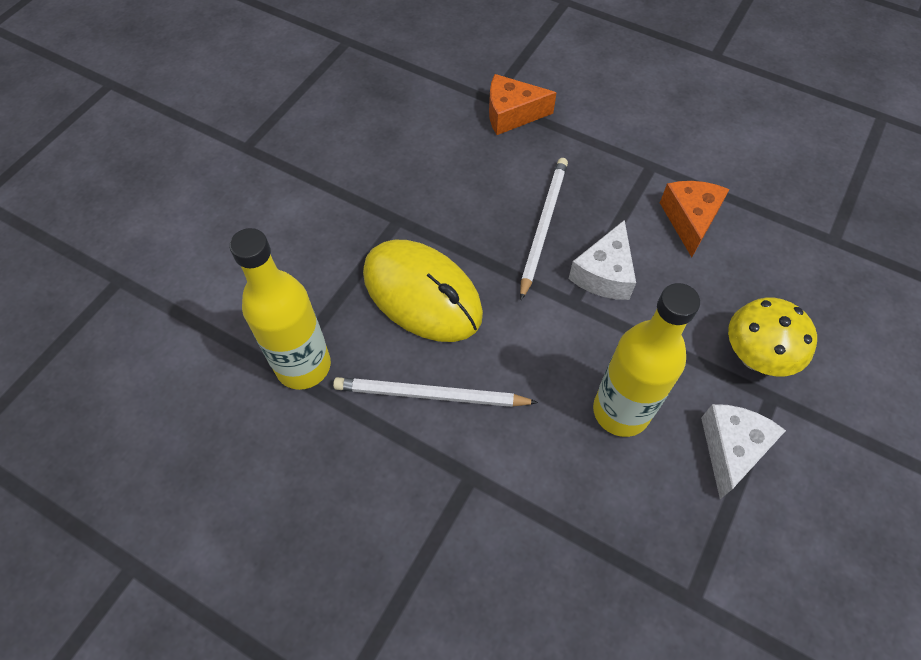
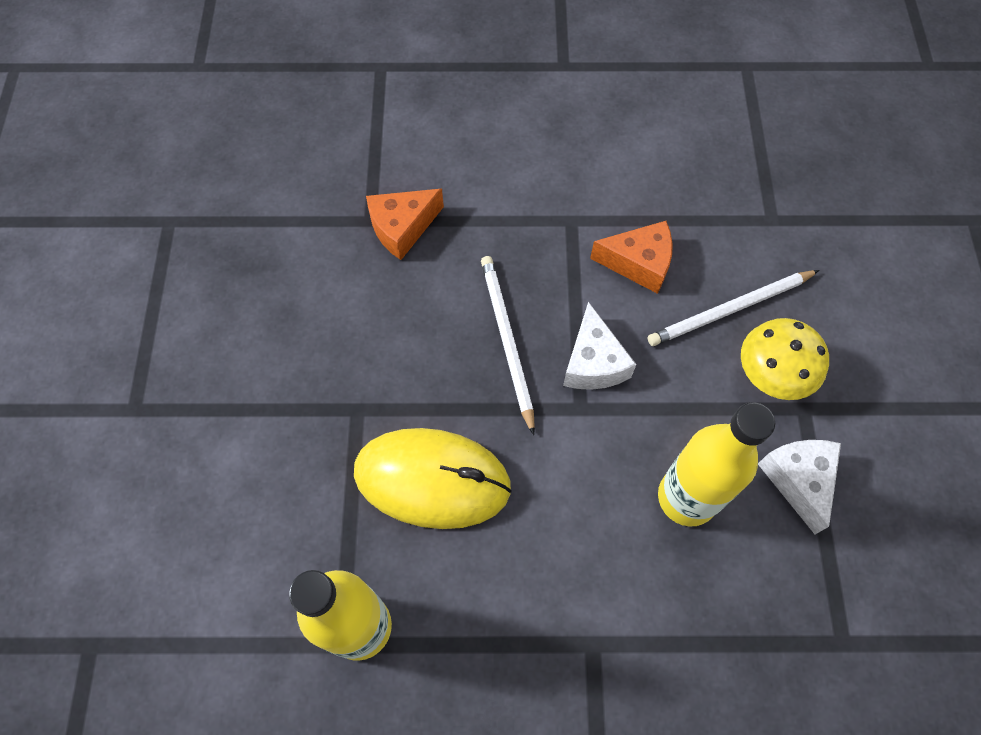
camera: 30 degrees left, 5 degrees up
white pencil [333,377,538,407] -> white pencil moved to [648,270,819,346]
orange cheese [660,181,729,257] -> orange cheese turned 120 degrees clockwise [590,221,673,294]

